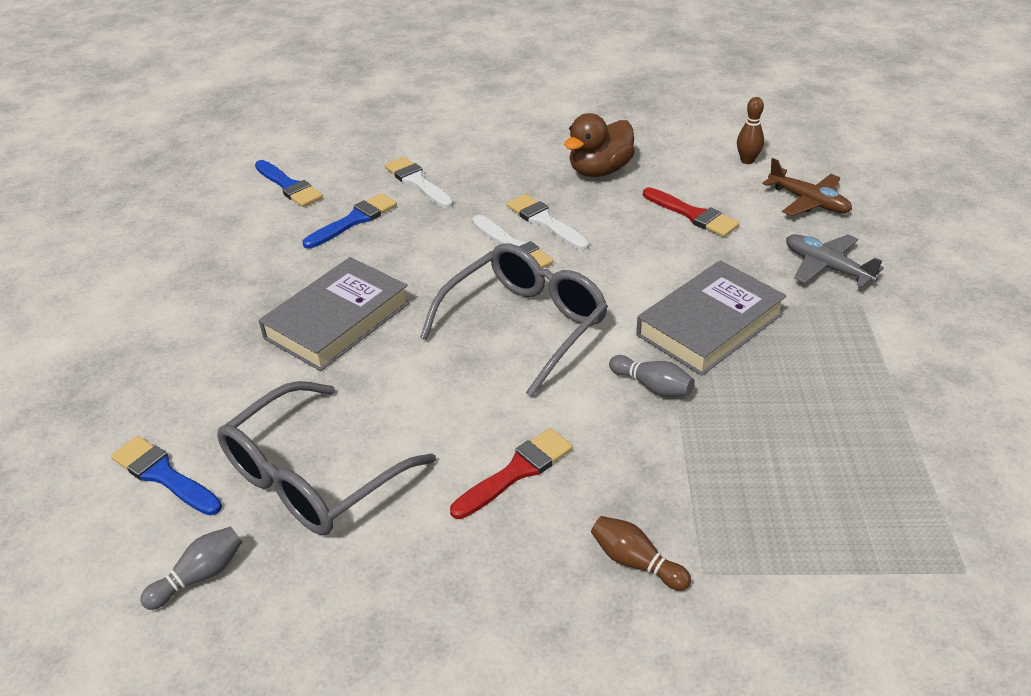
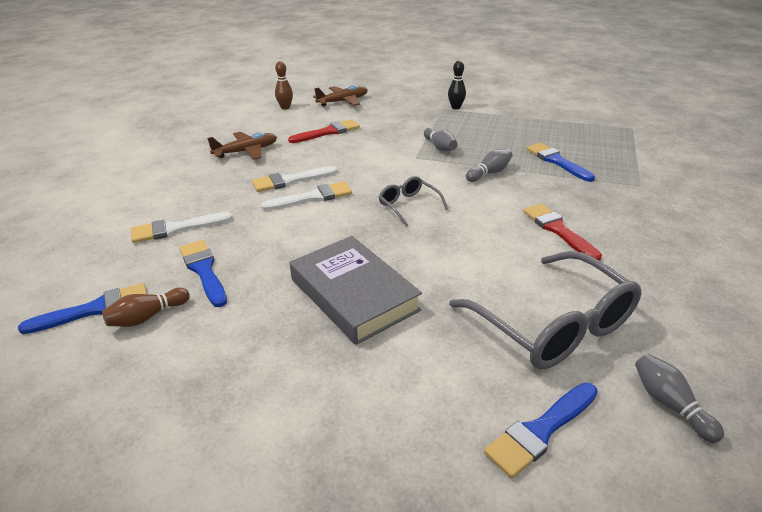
camera: 75 degrees left, 5 degrees down
grey glasses [420,243,608,397] -> grey glasses [379,176,448,227], size x0.50
brown duck [564,113,635,177] -> brown plane [207,132,277,160]
brown bowling pin [591,516,691,591] -> brown bowling pin moved to [102,287,190,327]
grey book [636,260,787,376] -> grey bowling pin [424,128,458,152]
grey plane [786,234,884,287] -> none
none -> black bowling pin [448,61,466,109]
none -> blue brush [526,143,595,182]

